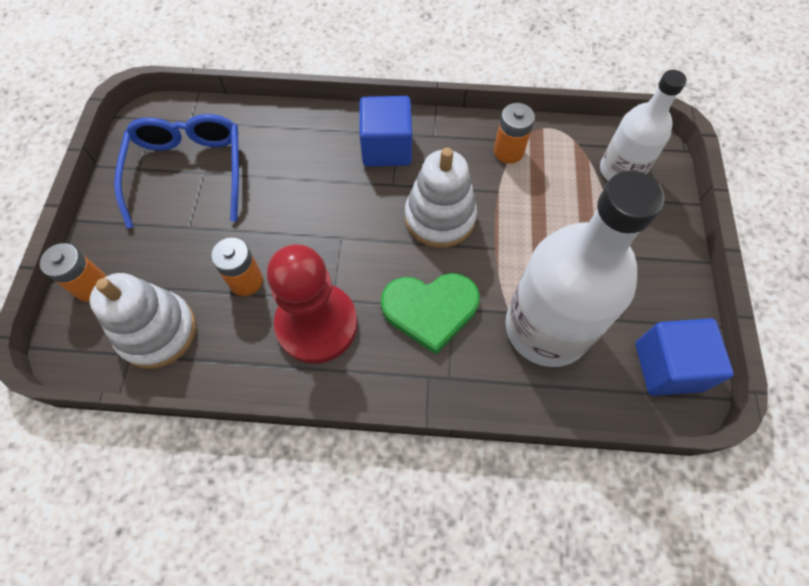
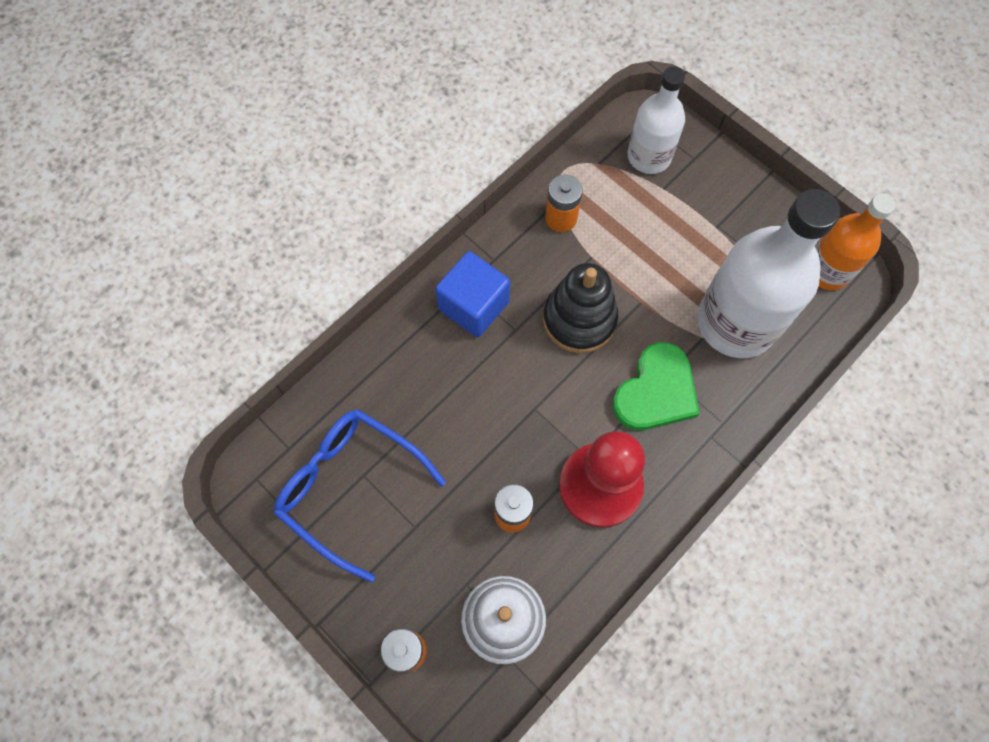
camera: 50 degrees left, 5 degrees up
white stacking toy [405,148,477,248] -> black stacking toy [543,263,619,353]
blue cube [636,318,734,396] -> orange bottle [815,193,896,290]

